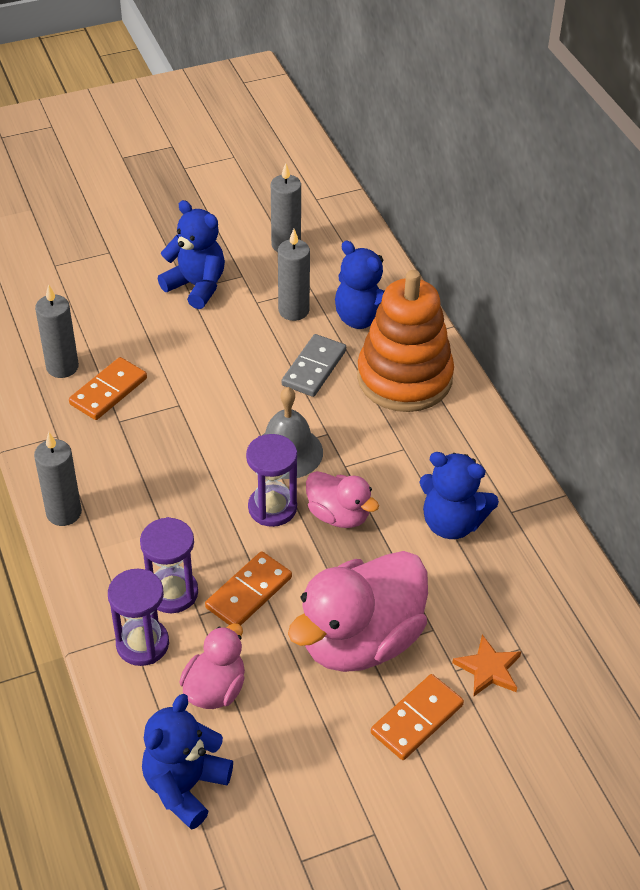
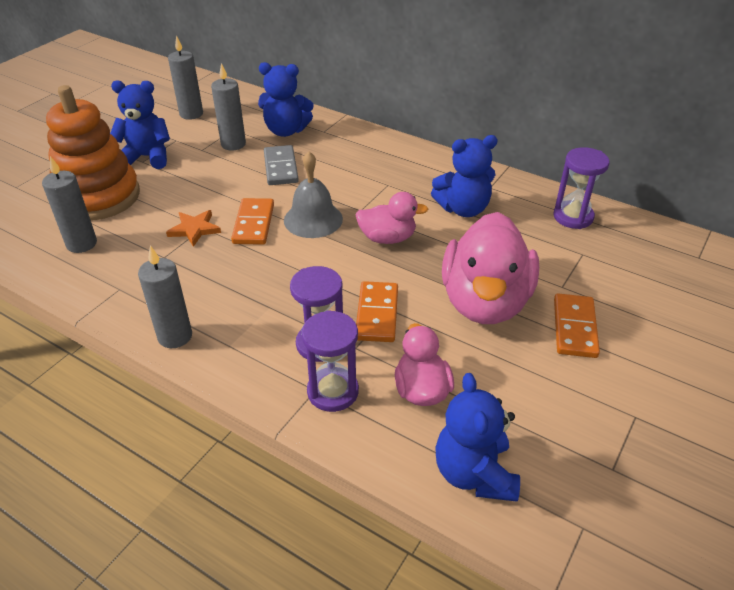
camera: 35 degrees left, 5 degrees down
orange domino [69,357,147,420] -> orange domino moved to [231,198,274,245]
purple hourglass [246,434,297,527] -> purple hourglass moved to [553,147,609,229]
orange stacking toy [357,270,454,412] -> orange stacking toy moved to [46,85,140,221]
orange star [452,634,521,697] -> orange star moved to [166,210,221,247]

